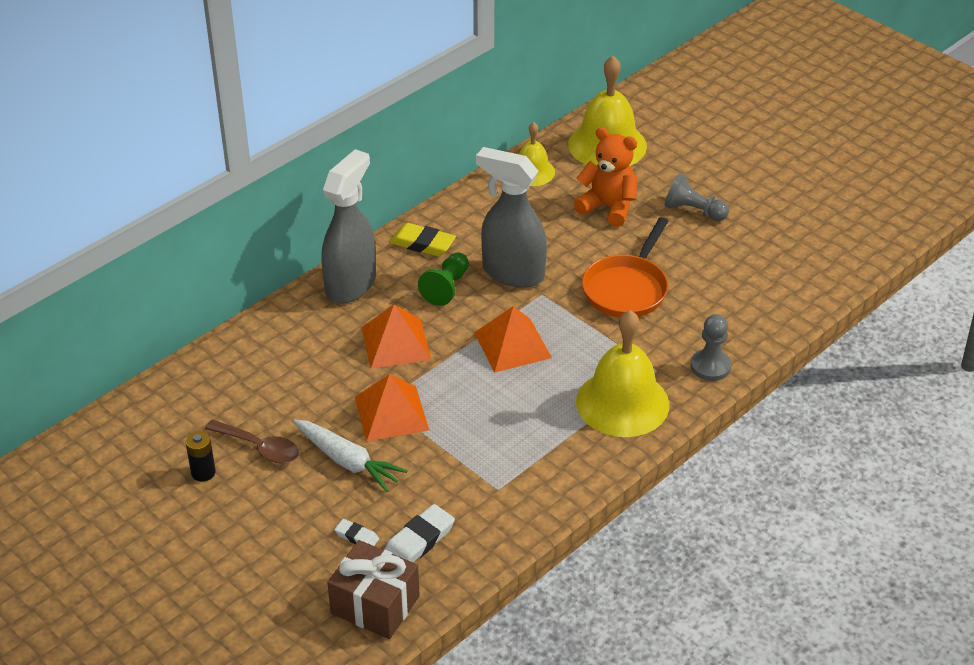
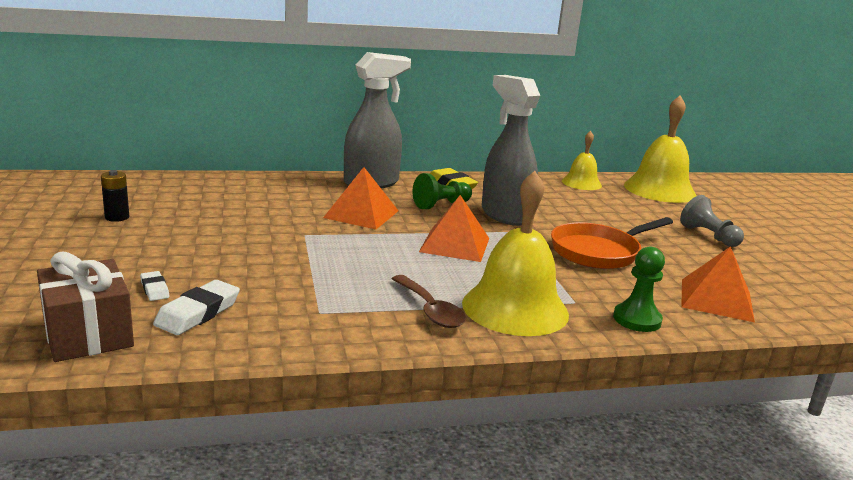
camera: 30 degrees right, 20 degrees down
brown spoon [205,420,299,464] -> brown spoon moved to [391,275,466,328]
white carrot [293,419,407,492] -> none
orange pyramid [355,374,429,442] -> orange pyramid moved to [682,246,755,322]
white eraser [384,504,455,562] -> white eraser turned 45 degrees counterclockwise [153,280,240,335]
orange teddy bear [574,127,638,227] -> none
grey pawn [691,314,731,381] -> green pawn [613,247,665,332]

